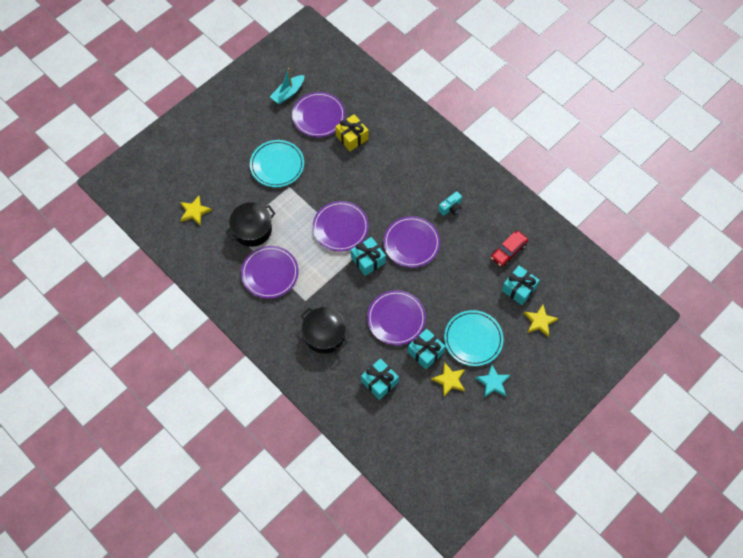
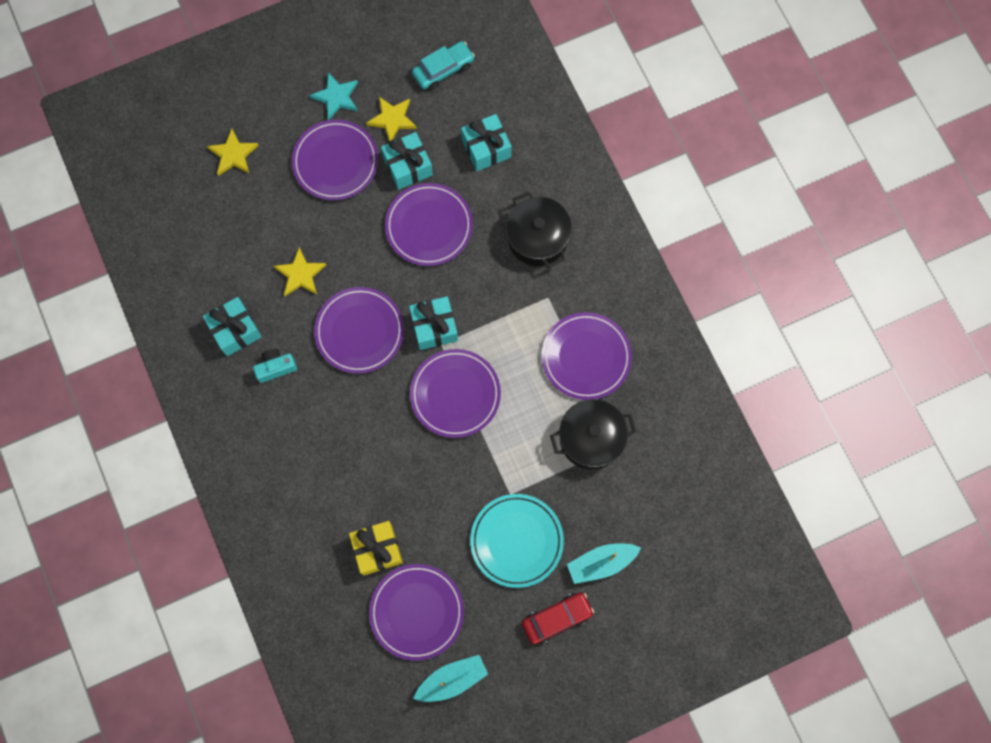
camera: 160 degrees left, 10 degrees up
yellow star [180,196,212,225] -> yellow star moved to [274,247,326,296]
turquoise plate [444,310,504,366] -> purple plate [292,120,378,200]
red car [491,231,528,267] -> red car moved to [522,592,594,644]
turquoise gift [502,266,540,305] -> turquoise gift moved to [203,297,262,356]
none -> turquoise car [412,41,475,90]
none -> turquoise boat [567,544,641,584]

